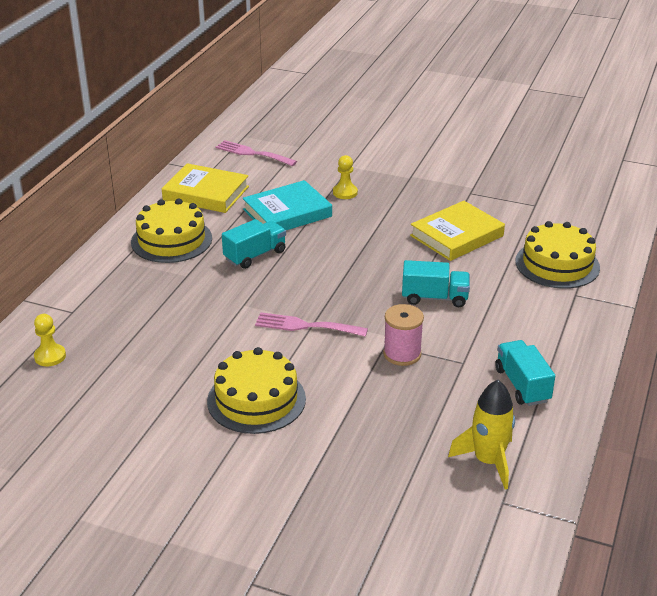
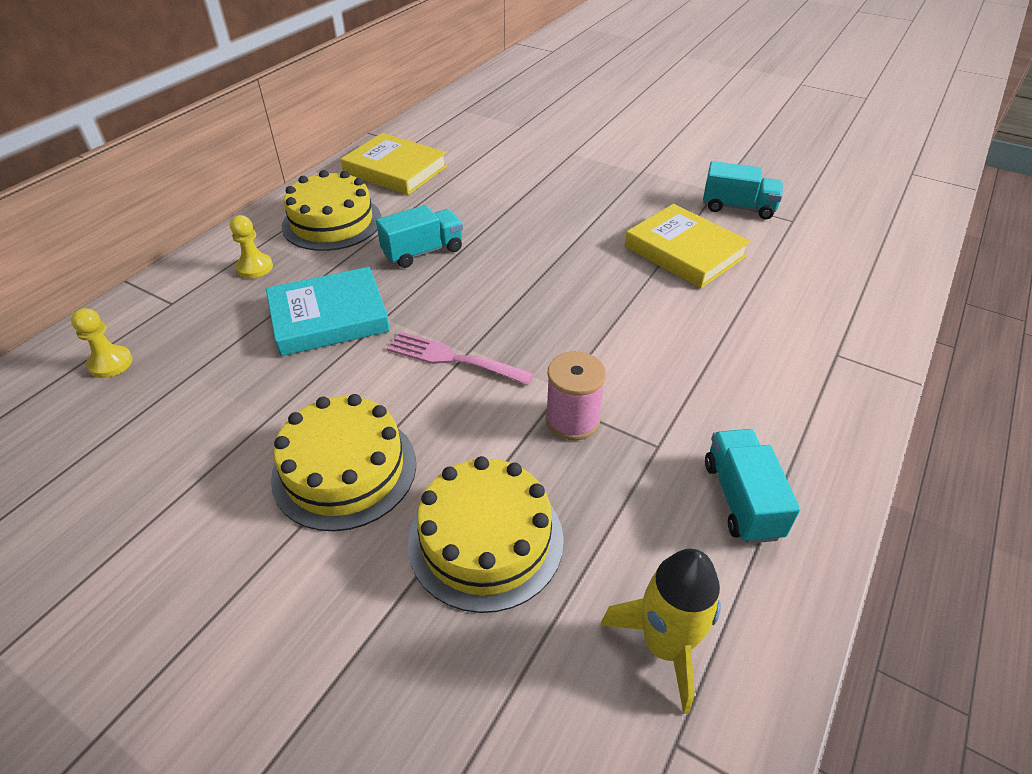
camera: 10 degrees right, 10 degrees up
pink fork [216,140,297,166] -> none
turquoise book [243,180,332,230] -> turquoise book moved to [266,267,390,356]
yellow pawn [333,155,358,199] -> yellow pawn moved to [230,215,273,278]
turquoise truck [402,260,470,307] -> turquoise truck moved to [703,161,783,219]
yellow book [410,201,505,261] -> yellow book turned 75 degrees clockwise [625,204,751,288]
yellow cake [515,221,600,289] -> yellow cake moved to [408,456,564,613]

